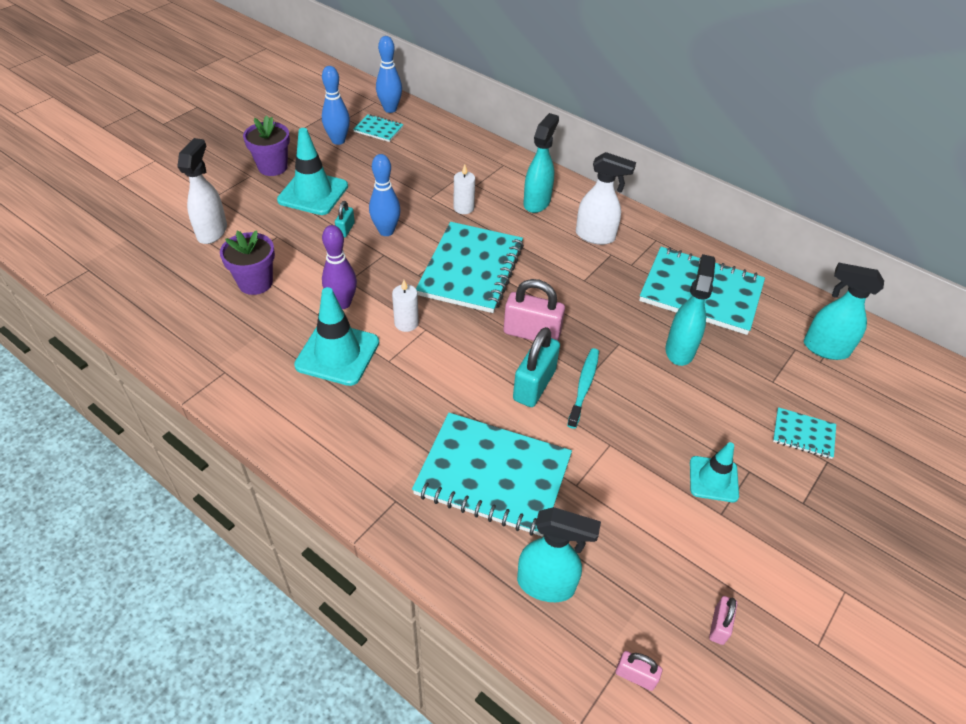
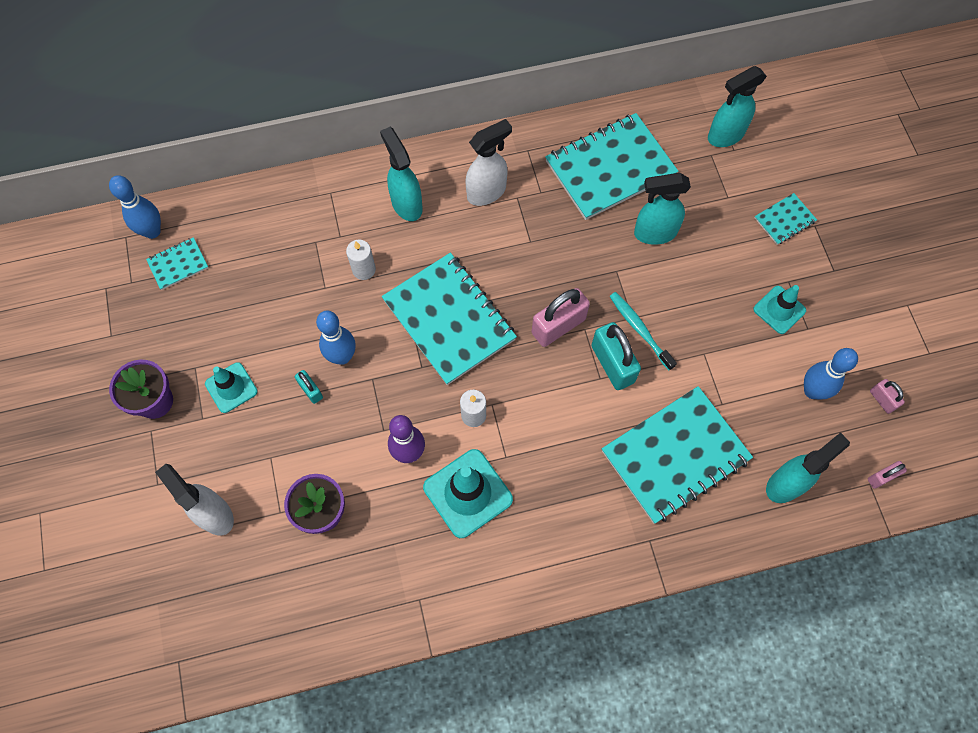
camera: 50 degrees left, 20 degrees up
turquoise traffic cone [277,128,348,215] -> turquoise traffic cone [205,362,258,413], size x0.62
blue bowling pin [322,66,350,145] -> blue bowling pin moved to [804,348,858,400]
turquoise spray bottle [665,254,716,366] -> turquoise spray bottle turned 60 degrees counterclockwise [634,173,691,245]

